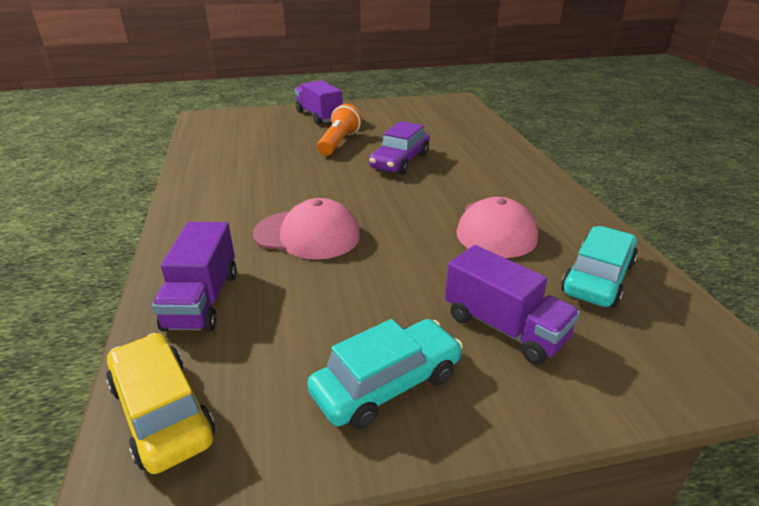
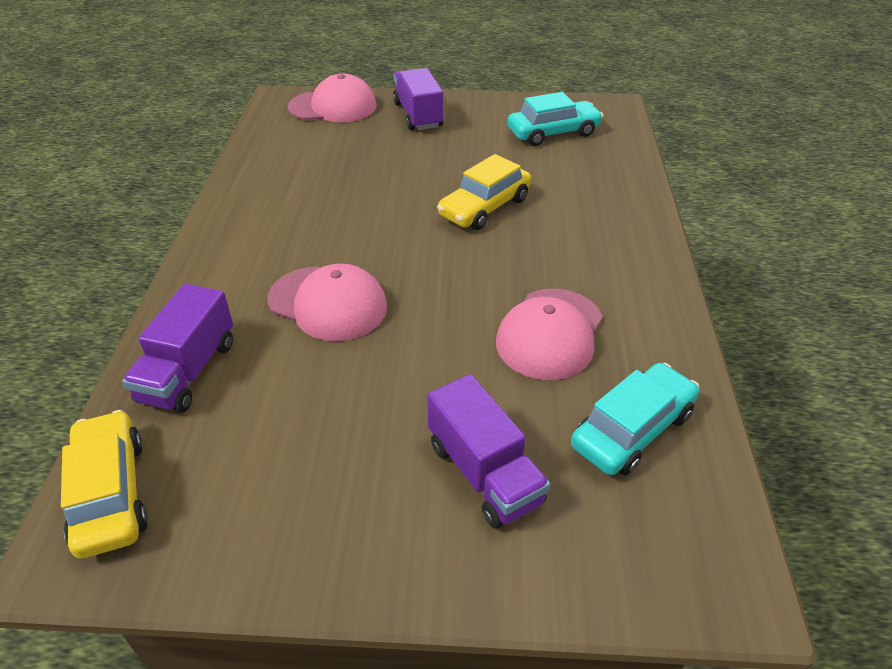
camera: 15 degrees right, 10 degrees up
turquoise car [307,319,463,430] -> turquoise car moved to [508,92,603,146]
orange flashlight [317,104,362,156] -> none
purple car [369,121,430,175] -> yellow car [437,154,531,230]
none -> pink cap [288,74,377,122]

